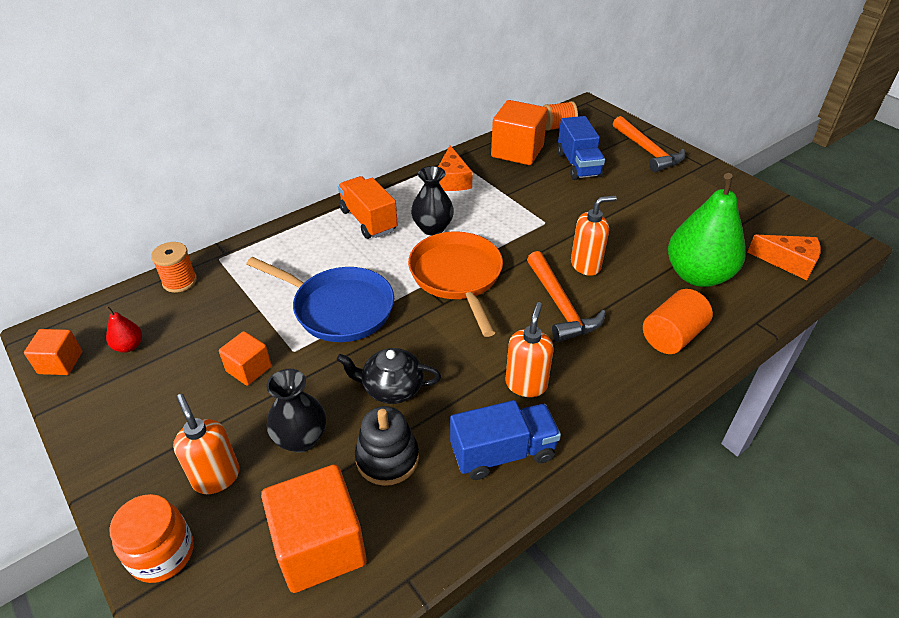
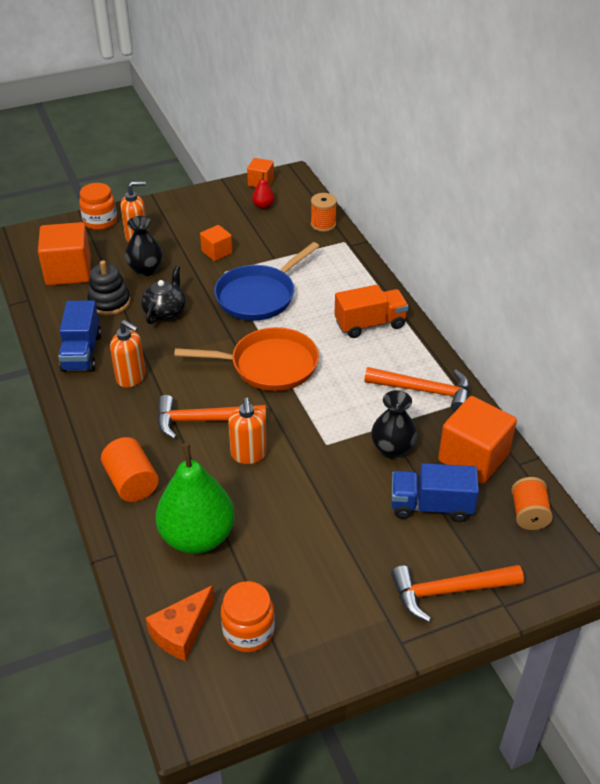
camera: 105 degrees right, 0 degrees up
black vase [411,166,454,236] -> black vase moved to [371,390,417,459]
orange cheese [438,145,473,191] -> orange hammer [364,367,470,412]
none -> orange jar [221,581,275,652]

